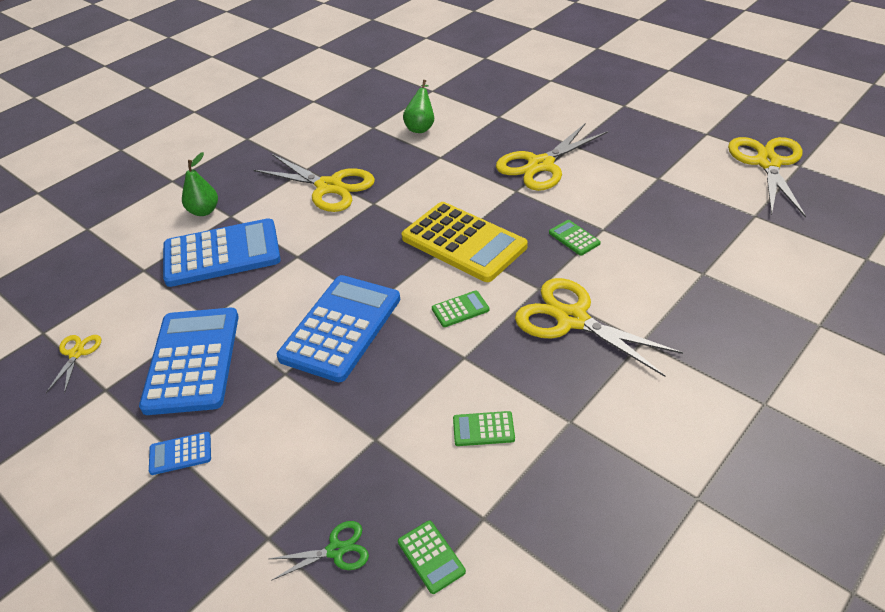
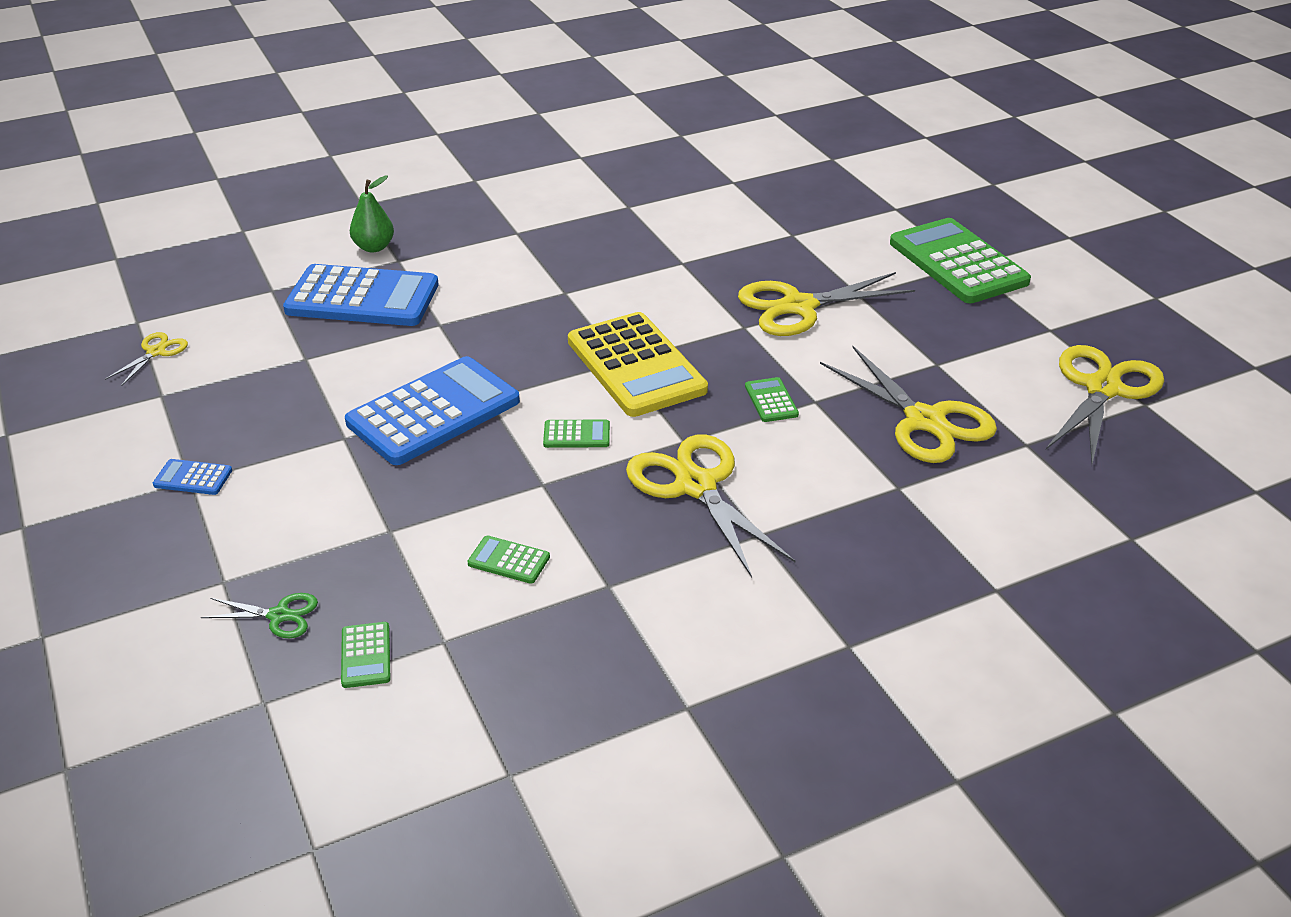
camera: 20 degrees right, 5 degrees down
blue calculator [139,308,239,415] -> none
yellow scissors [254,154,375,212] -> yellow scissors moved to [820,346,997,463]
green pear [403,80,434,133] -> none
none -> green calculator [890,218,1031,303]

